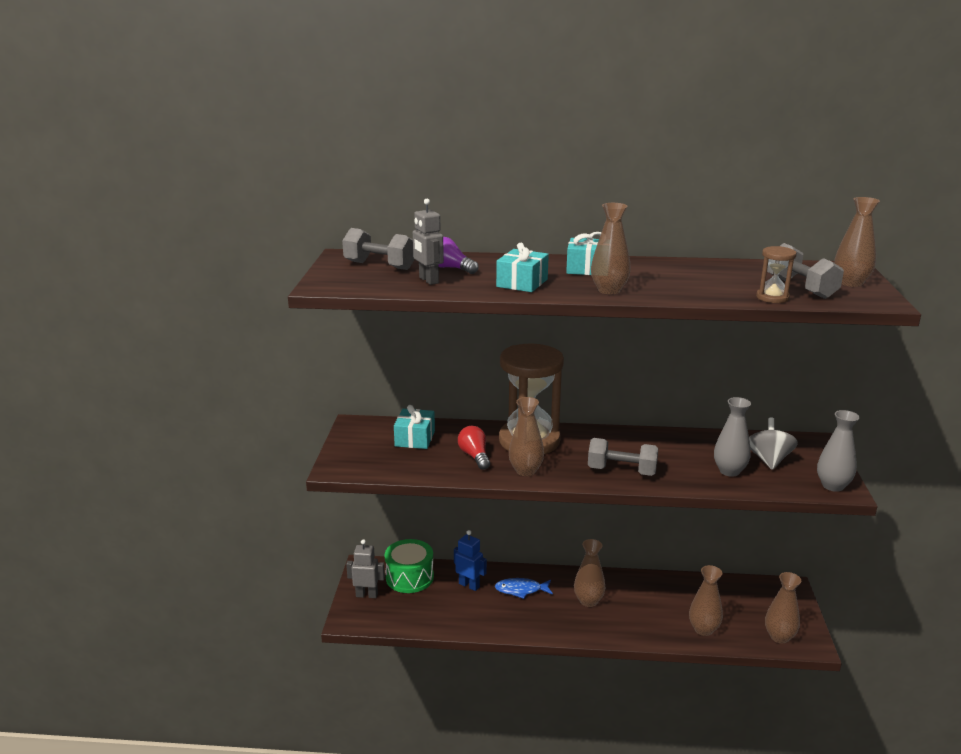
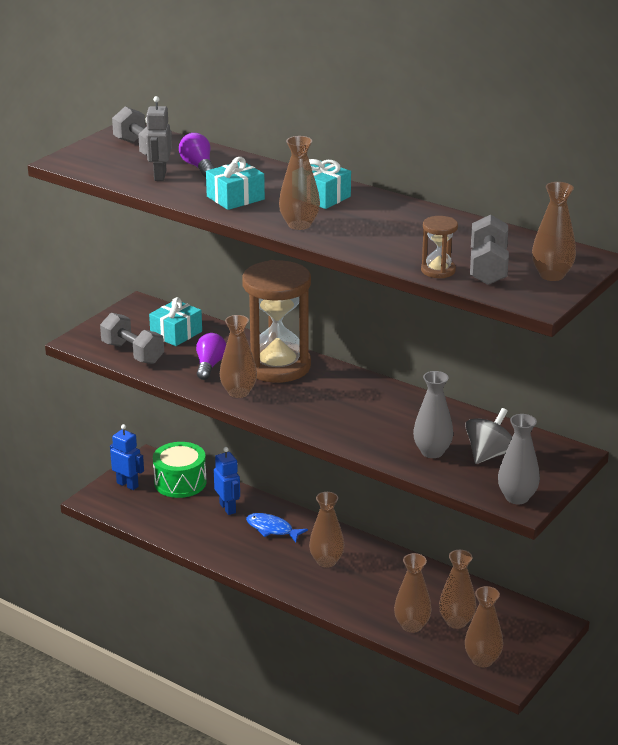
camera: 30 degrees right, 5 degrees up
grey robot [346,539,385,598] -> blue robot [110,424,144,490]
red light bulb [458,426,490,470] -> purple light bulb [196,333,226,380]
grey dumbbell [588,438,658,476] -> grey dumbbell moved to [100,313,164,364]
none -> brown vase [439,550,476,629]

